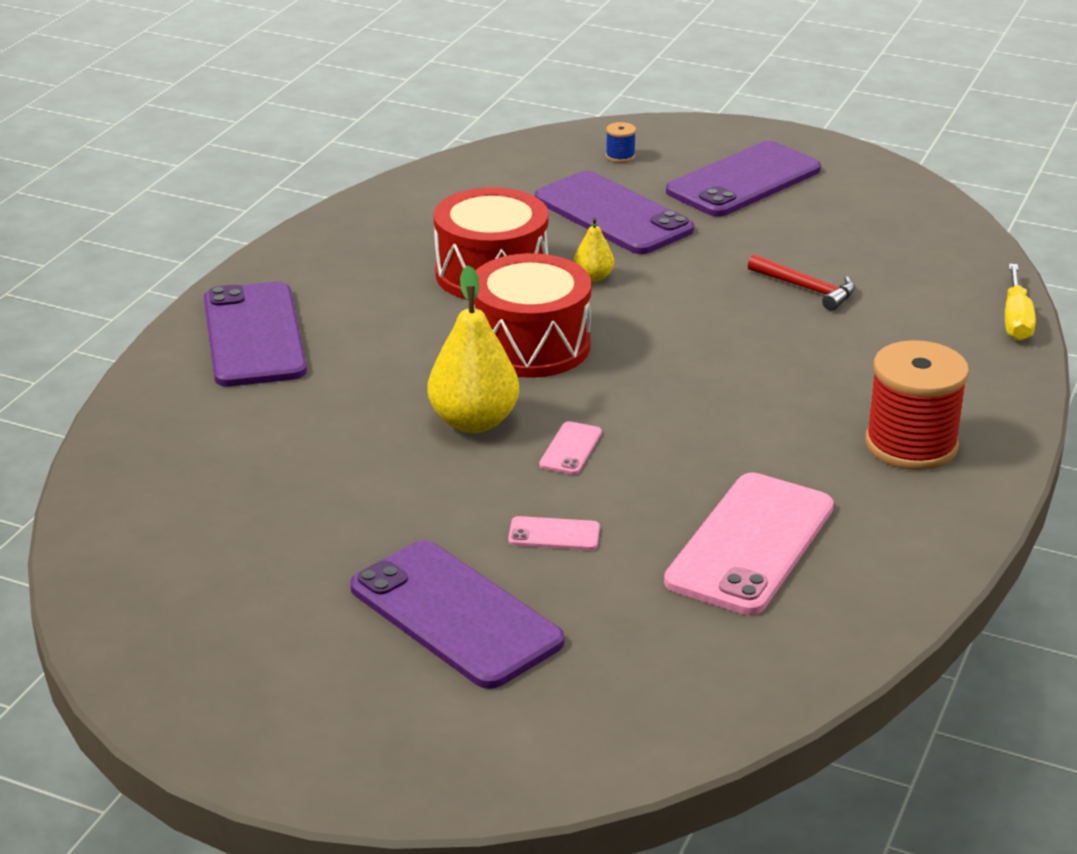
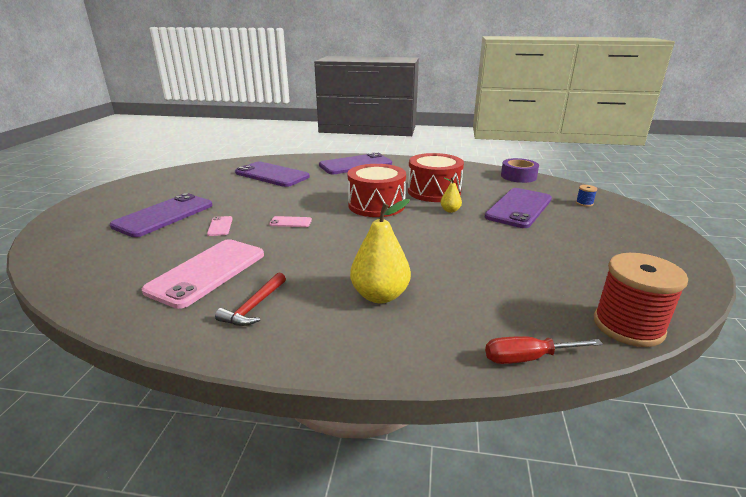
camera: 75 degrees right, 5 degrees down
yellow pear [427,266,519,433] -> yellow pear moved to [350,199,411,303]
pink phone [664,473,834,615] -> pink phone turned 75 degrees counterclockwise [142,239,264,309]
purple phone [666,141,821,217] -> purple phone moved to [235,161,310,187]
red hammer [748,254,855,311] -> red hammer moved to [215,273,286,326]
red spool [865,340,969,470] -> red spool moved to [594,253,688,347]
yellow screwdriver [1005,264,1036,341] -> red screwdriver [485,336,603,364]
none -> purple tape [501,158,539,183]

